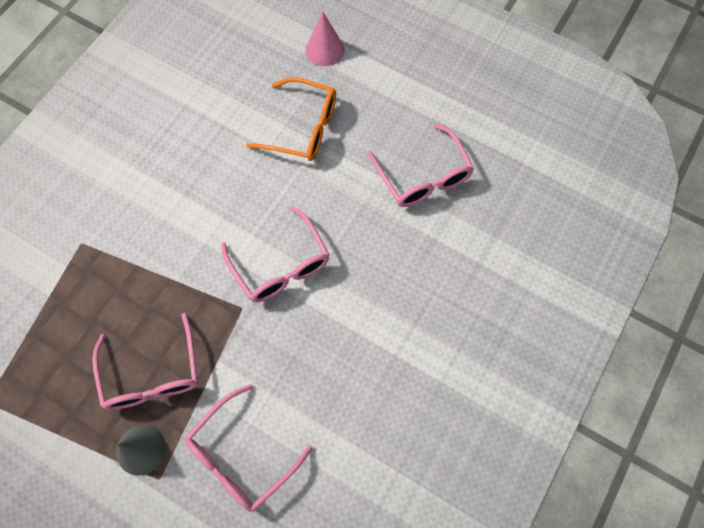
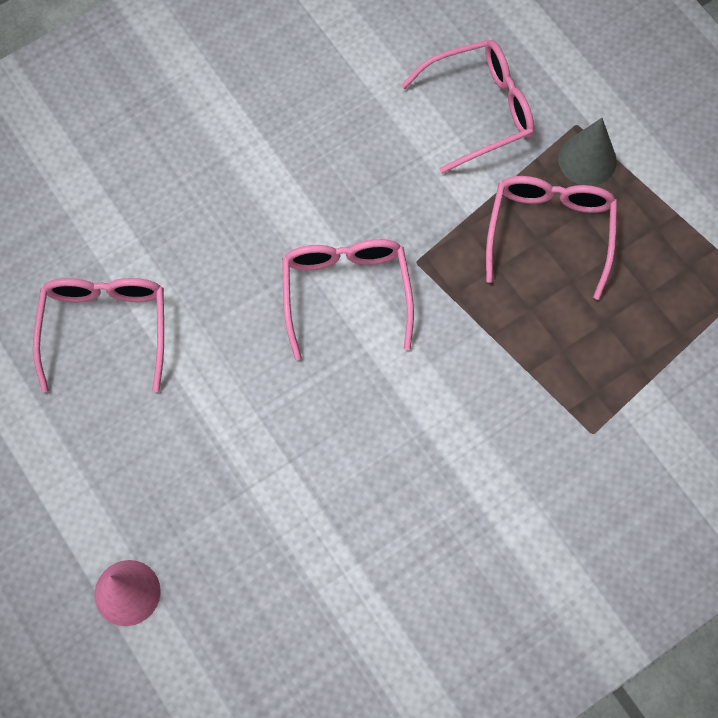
camera: 155 degrees left, 0 degrees up
orange glasses [246,77,336,161] -> none

